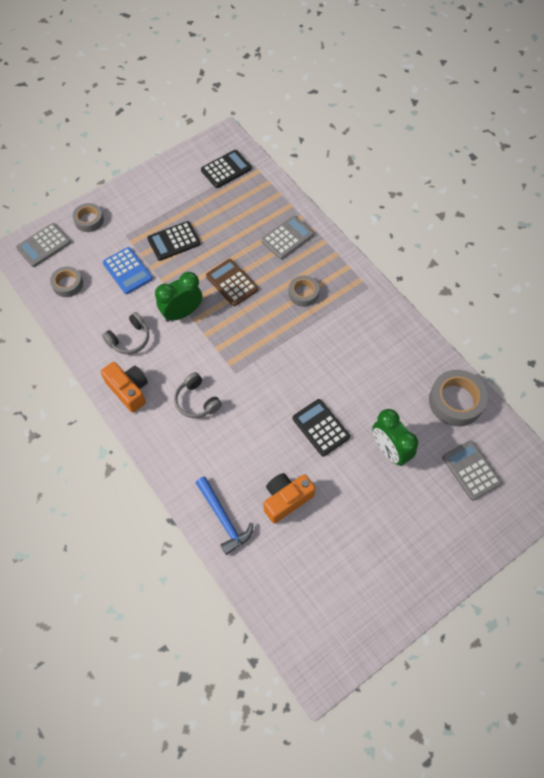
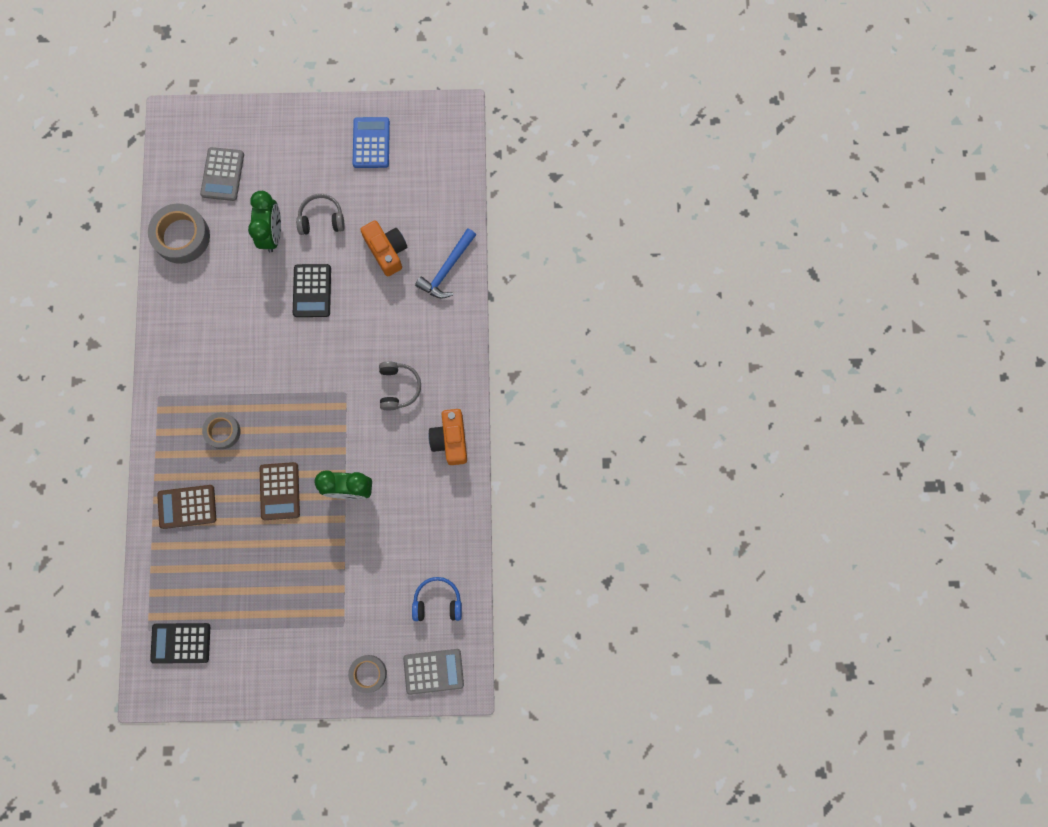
camera: 145 degrees left, 15 degrees up
grey tape [50,266,83,297] -> blue headphones [412,577,462,621]
grey headphones [102,312,149,354] -> grey headphones moved to [296,194,345,235]
blue calculator [103,247,153,294] -> blue calculator moved to [353,117,390,168]
black calculator [147,221,201,261] -> none
blue hammer [196,477,253,555] -> blue hammer turned 150 degrees counterclockwise [415,228,476,299]
grey calculator [261,216,314,259] -> brown calculator [157,485,216,529]
orange camera [263,473,315,523] -> orange camera turned 120 degrees counterclockwise [360,220,407,276]

